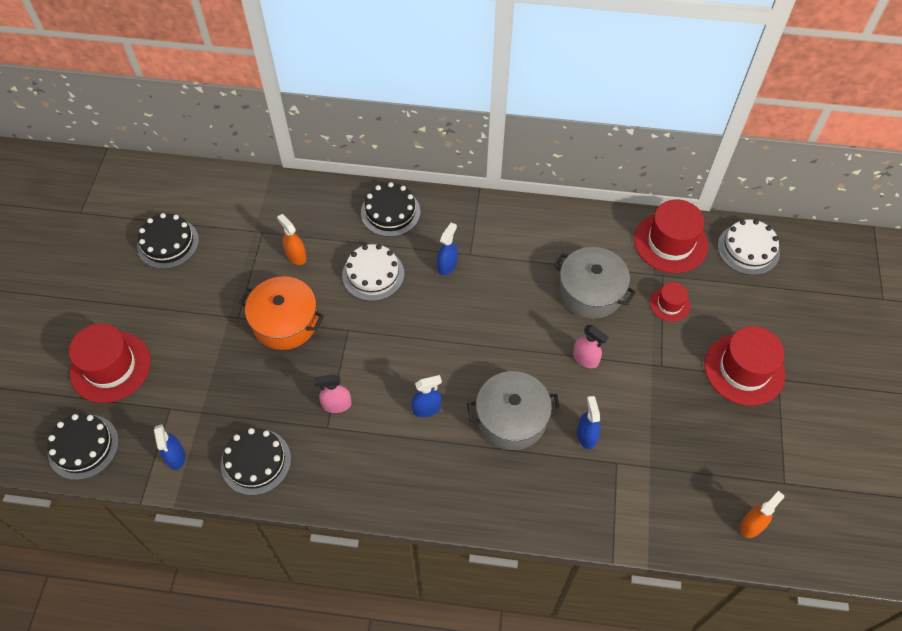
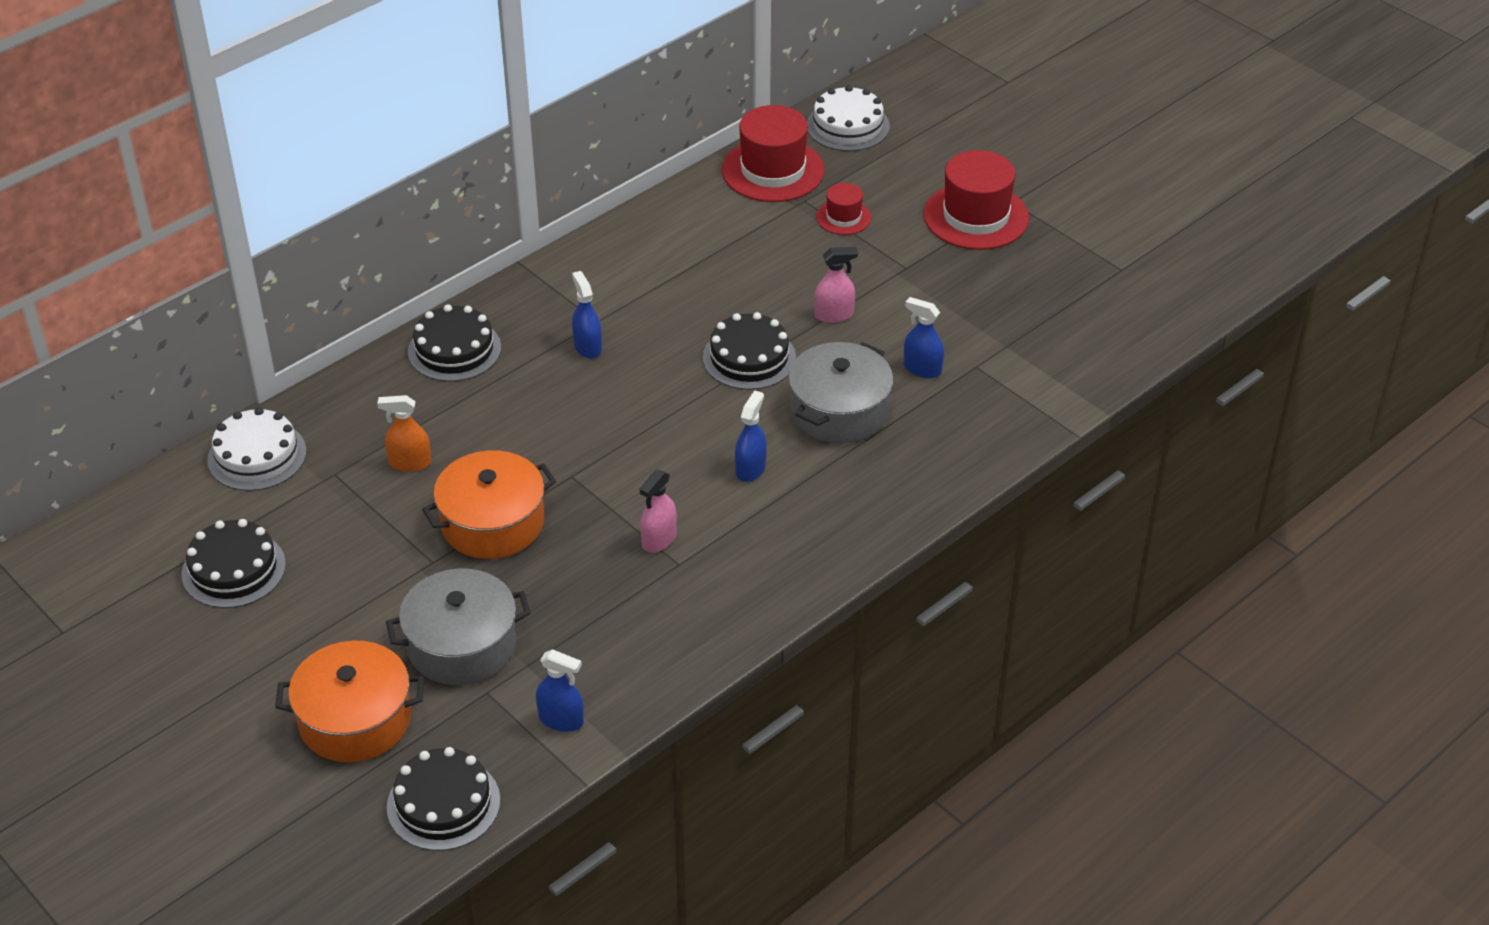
camera: 50 degrees left, 15 degrees down
red hat [69,323,151,403] -> orange pot [275,641,424,762]
black cake [221,428,291,495] -> black cake moved to [703,312,796,390]
white cake [342,244,404,301] -> white cake moved to [207,407,306,491]
grey pot [554,247,636,319] -> grey pot moved to [386,569,531,685]
orange spray bottle [740,491,784,538] -> none

